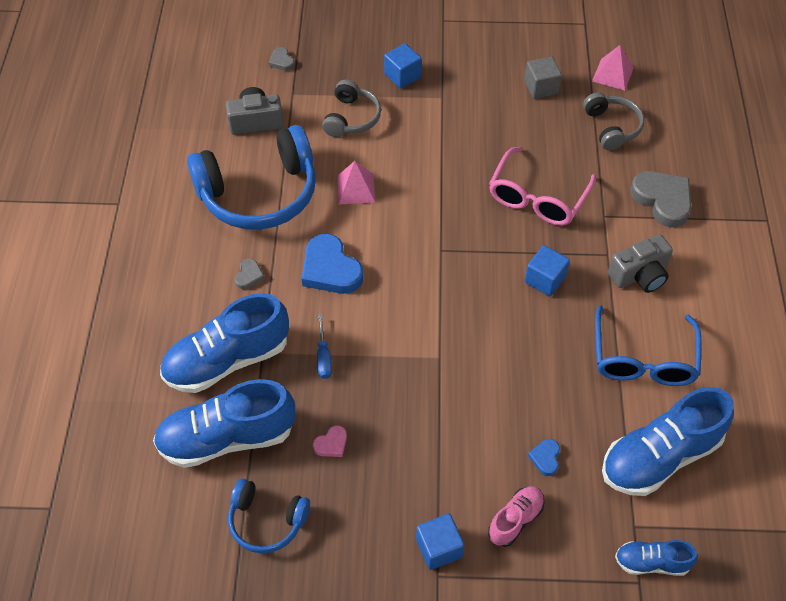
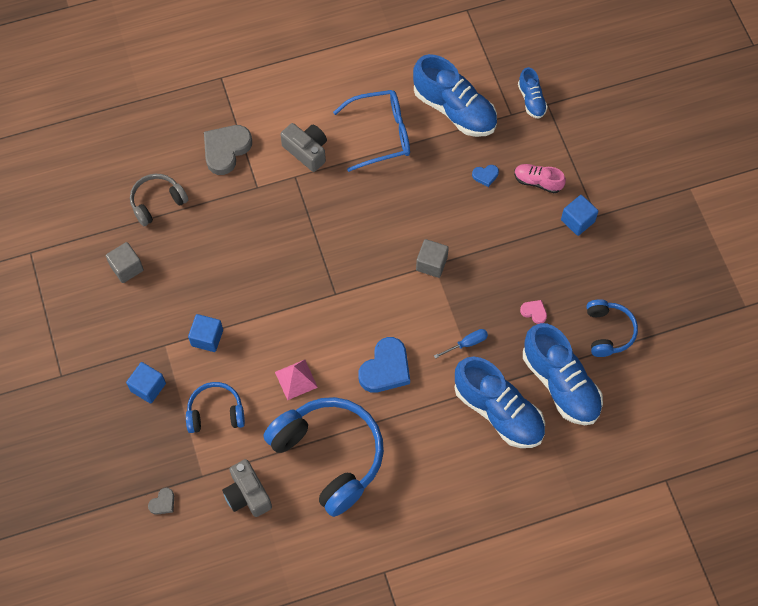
camera: 110 degrees left, 10 degrees up
grey heart [235,258,265,289] -> none
grey headphones [322,80,381,137] -> blue headphones [186,382,245,433]
pink glasses [489,147,596,226] -> none
blue cube [525,245,570,296] -> blue cube moved to [188,314,223,352]
pink pyramid [592,45,634,90] -> none
none -> grey cube [416,239,449,278]

